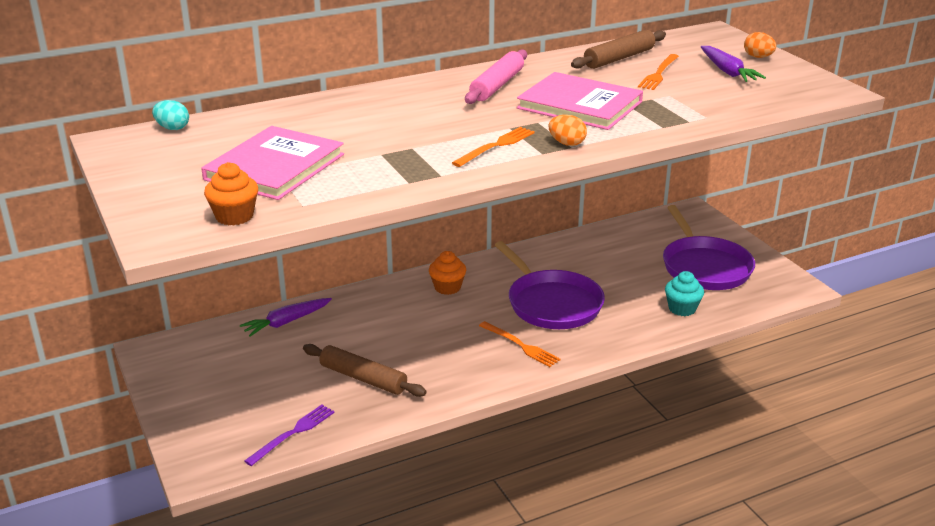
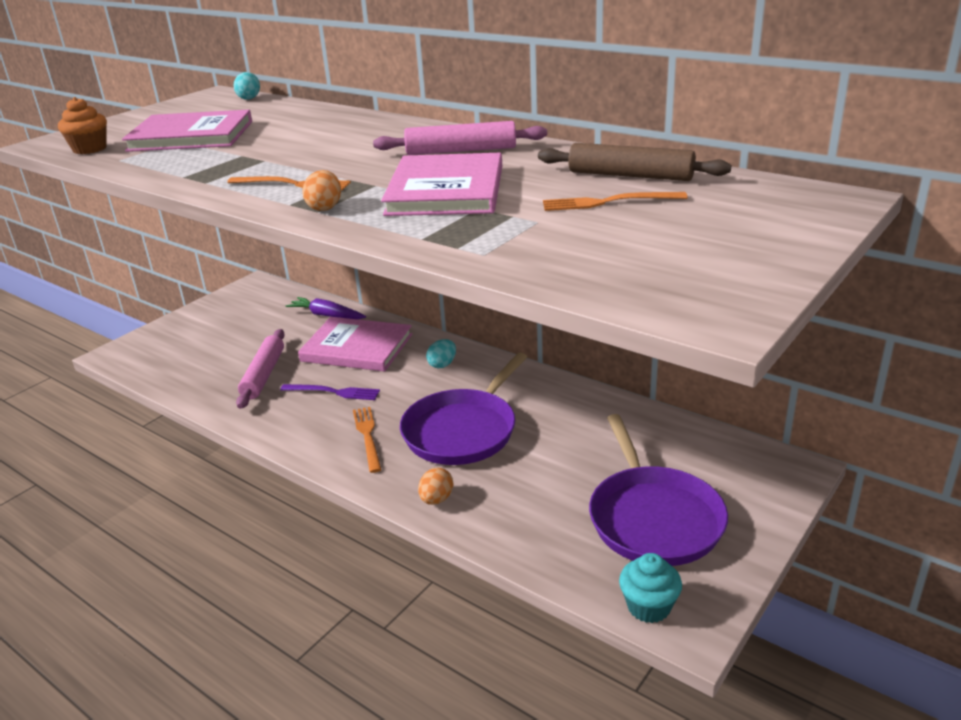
camera: 65 degrees right, 0 degrees up
purple fork [244,405,335,466] -> purple fork moved to [280,384,380,400]
brown rolling pin [303,344,427,397] -> pink rolling pin [236,329,285,409]
orange cupcake [429,251,466,295] -> turquoise egg [426,339,456,368]
orange fork [479,321,560,367] -> orange fork turned 150 degrees clockwise [353,407,382,473]
purple pan [663,205,755,290] -> purple pan turned 60 degrees counterclockwise [589,414,728,566]
turquoise cupcake [665,271,704,316] -> turquoise cupcake moved to [619,553,682,623]
purple carrot [701,46,766,82] -> none
orange egg [744,32,776,58] -> orange egg moved to [418,468,453,505]
none -> pink book [298,317,412,372]

